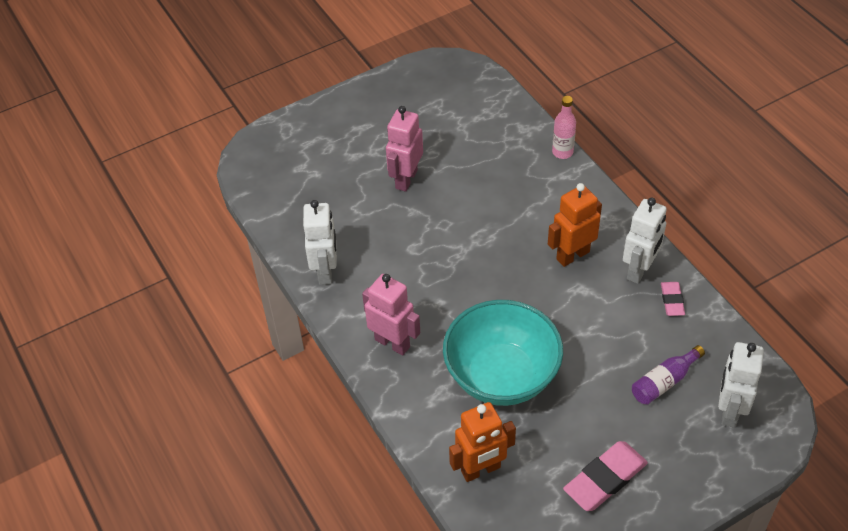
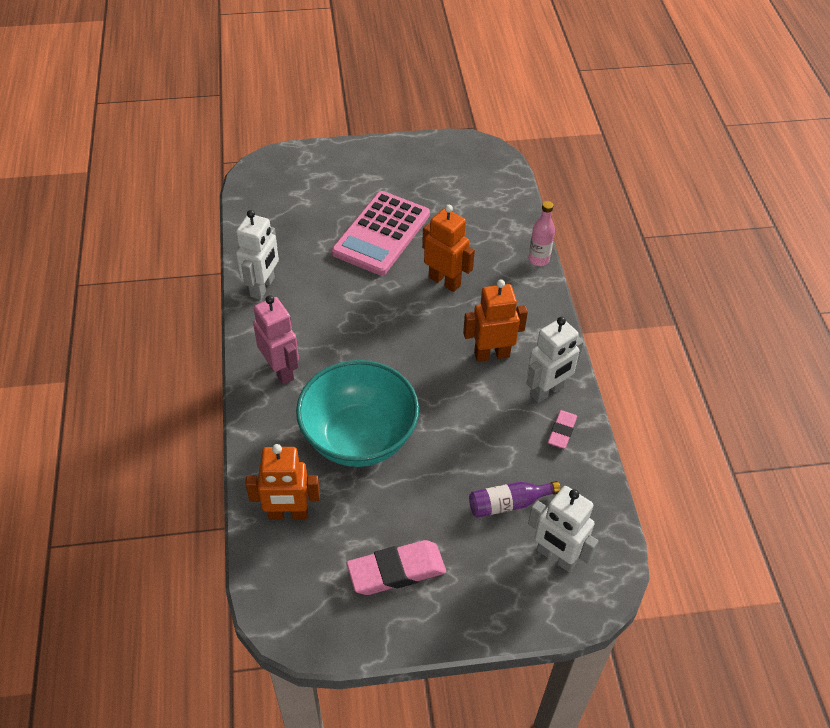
camera: 20 degrees right, 0 degrees up
pink robot [386,106,423,192] -> pink calculator [332,191,430,275]
white robot [718,342,764,428] -> white robot turned 90 degrees counterclockwise [528,486,599,572]
none -> orange robot [422,205,475,292]

